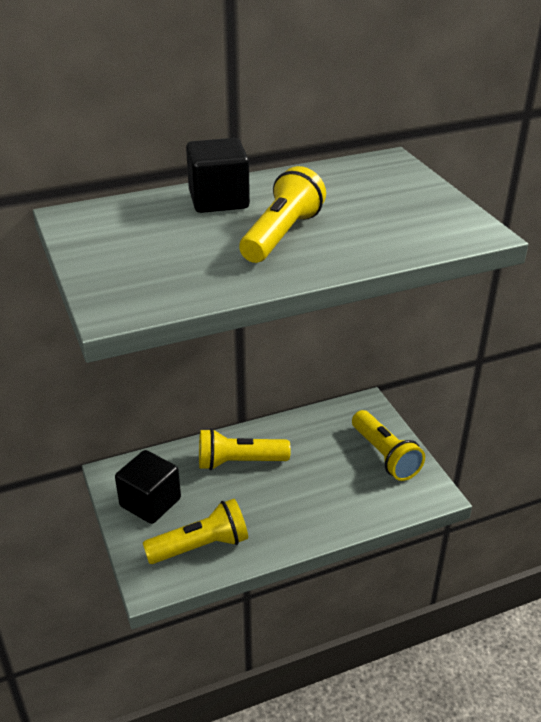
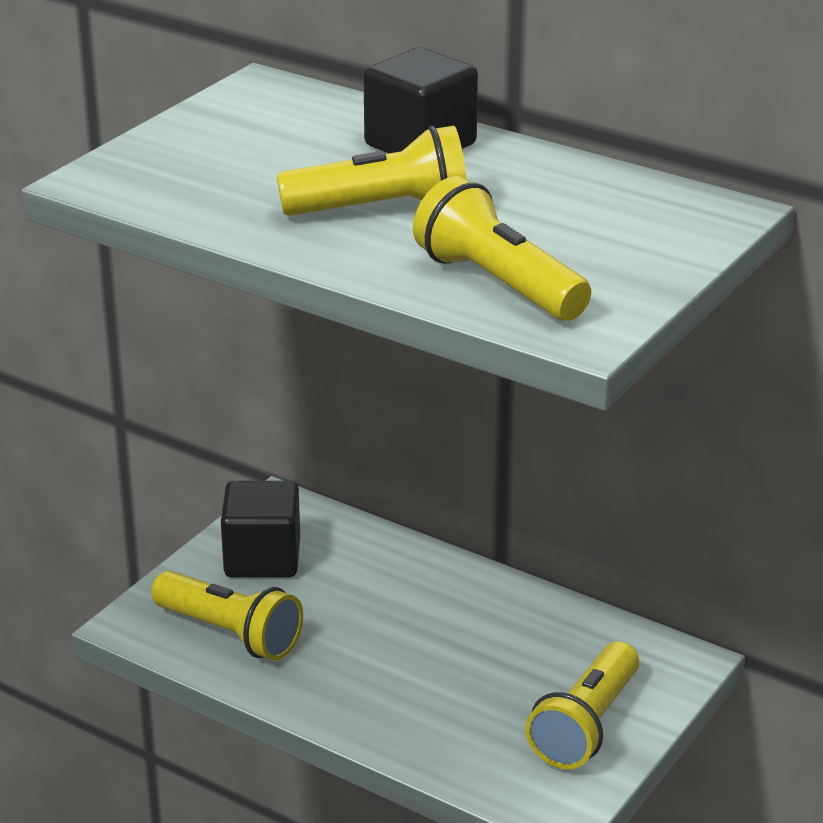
camera: 55 degrees right, 5 degrees down
yellow flashlight [199,428,291,470] -> yellow flashlight moved to [413,176,591,321]

